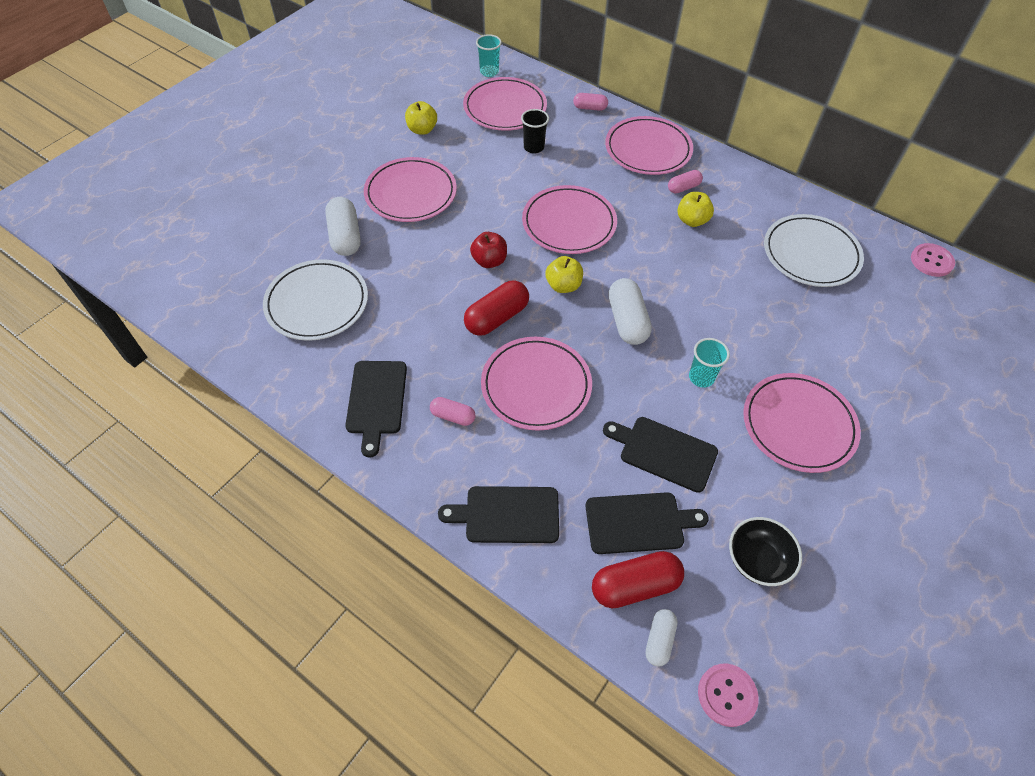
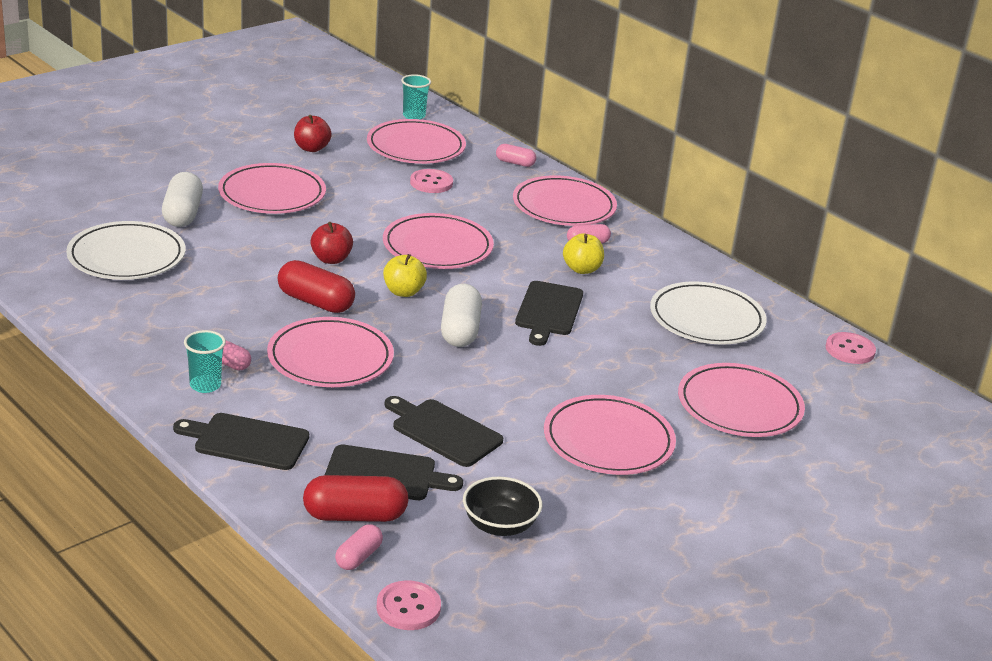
camera: 10 degrees right, 25 degrees down
black cutting board [345,361,407,458] -> black cutting board moved to [515,281,583,346]
yellow apple [405,101,437,135] -> red apple [294,115,332,152]
red capsule [464,280,529,336] -> red capsule turned 60 degrees clockwise [278,260,355,313]
black cup [521,109,549,154] -> pink button [410,169,453,193]
white capsule [645,609,678,667] -> pink capsule [335,524,383,570]
turquoise cup [689,338,730,388] -> turquoise cup moved to [184,330,226,393]
none -> pink plate [678,363,805,437]

